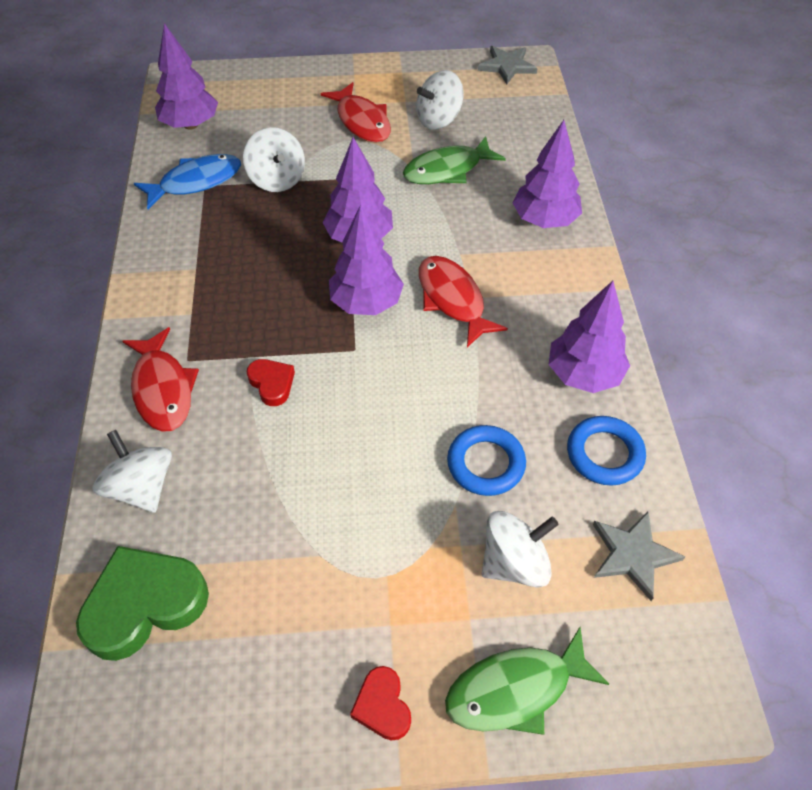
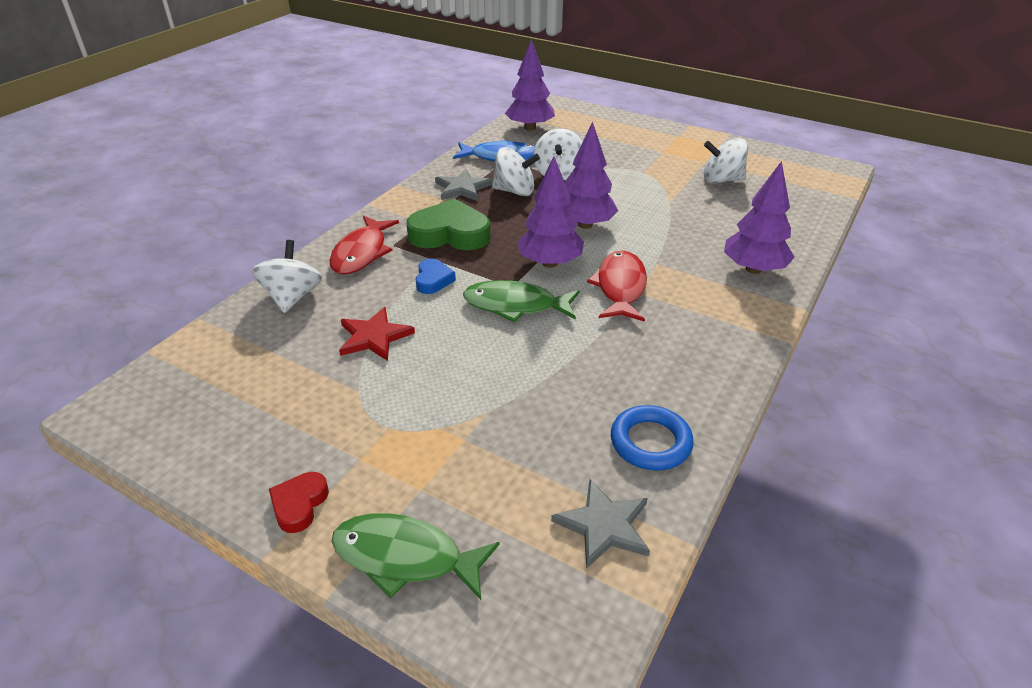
camera: 35 degrees right, 15 degrees down
green heart [76,546,209,661] -> green heart moved to [407,198,490,250]
red heart [247,359,295,406] -> blue heart [415,259,456,294]
red fish [321,82,391,143] -> none
green fish [403,136,506,184] -> green fish moved to [463,280,579,323]
blue ring [447,425,526,496] -> none
grey star [478,46,537,84] -> grey star moved to [435,169,493,201]
white spinning top [482,511,559,588] -> white spinning top moved to [492,147,540,196]
purple tree [549,281,630,393] -> none
none -> red star [339,307,415,361]

